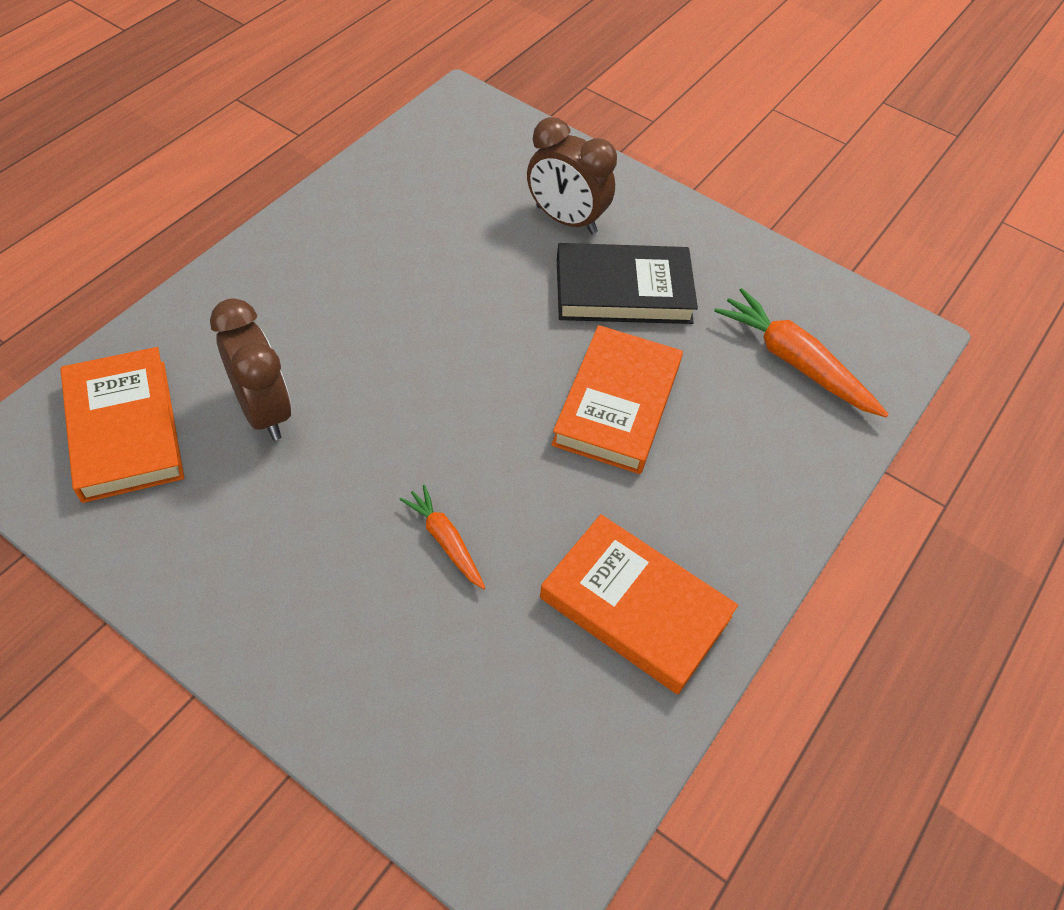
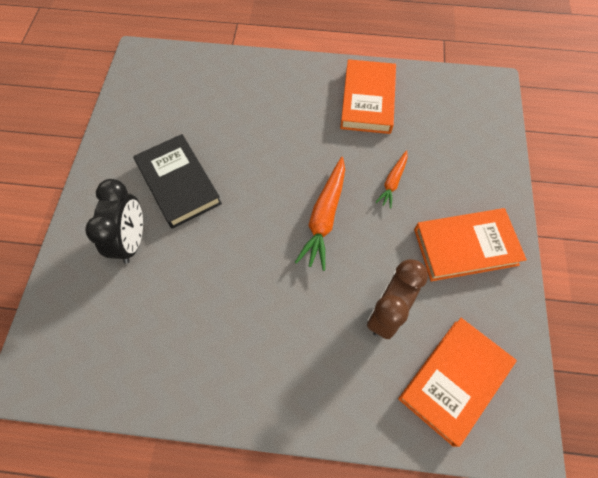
camera: 115 degrees left, 10 degrees up
brown clock [527,117,617,234] -> black clock [85,179,143,264]
orange book [551,325,683,474] -> orange book moved to [414,208,527,281]
orange carrot [714,288,889,417] -> orange carrot moved to [295,157,345,271]

